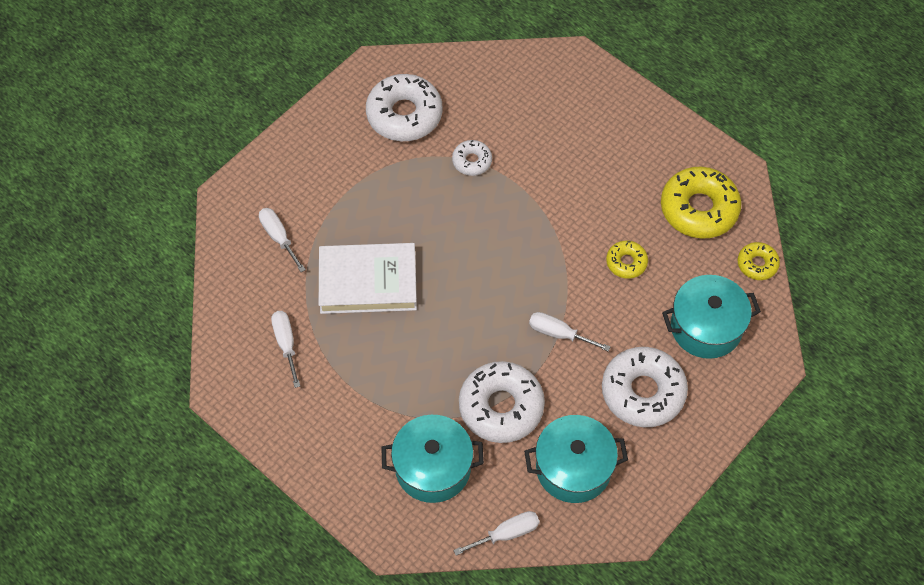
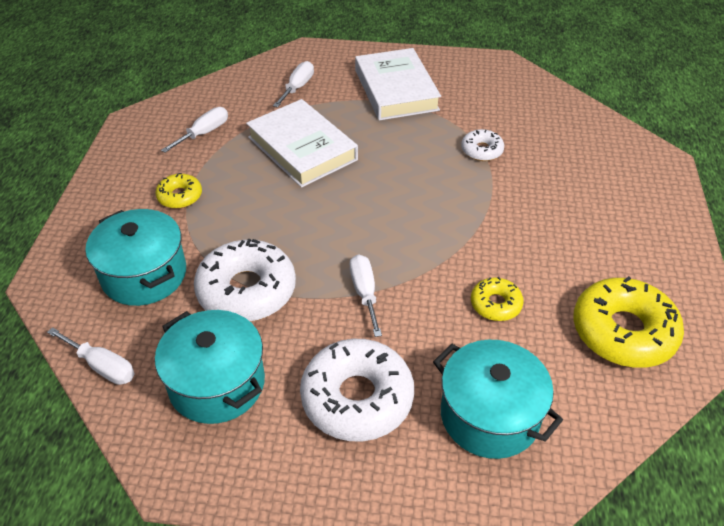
camera: 55 degrees right, 15 degrees down
white donut [366,74,442,141] -> none
yellow donut [738,242,780,280] -> yellow donut moved to [155,173,202,209]
none -> white book [355,48,441,121]

